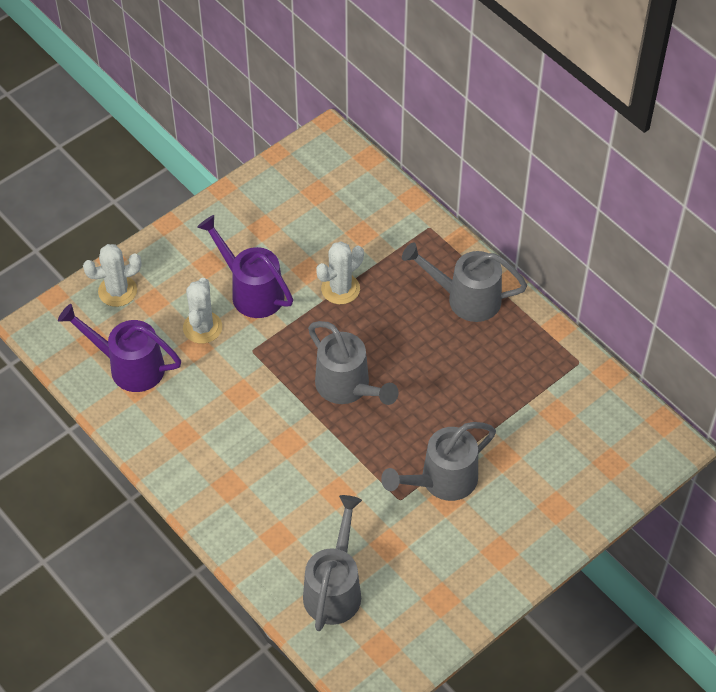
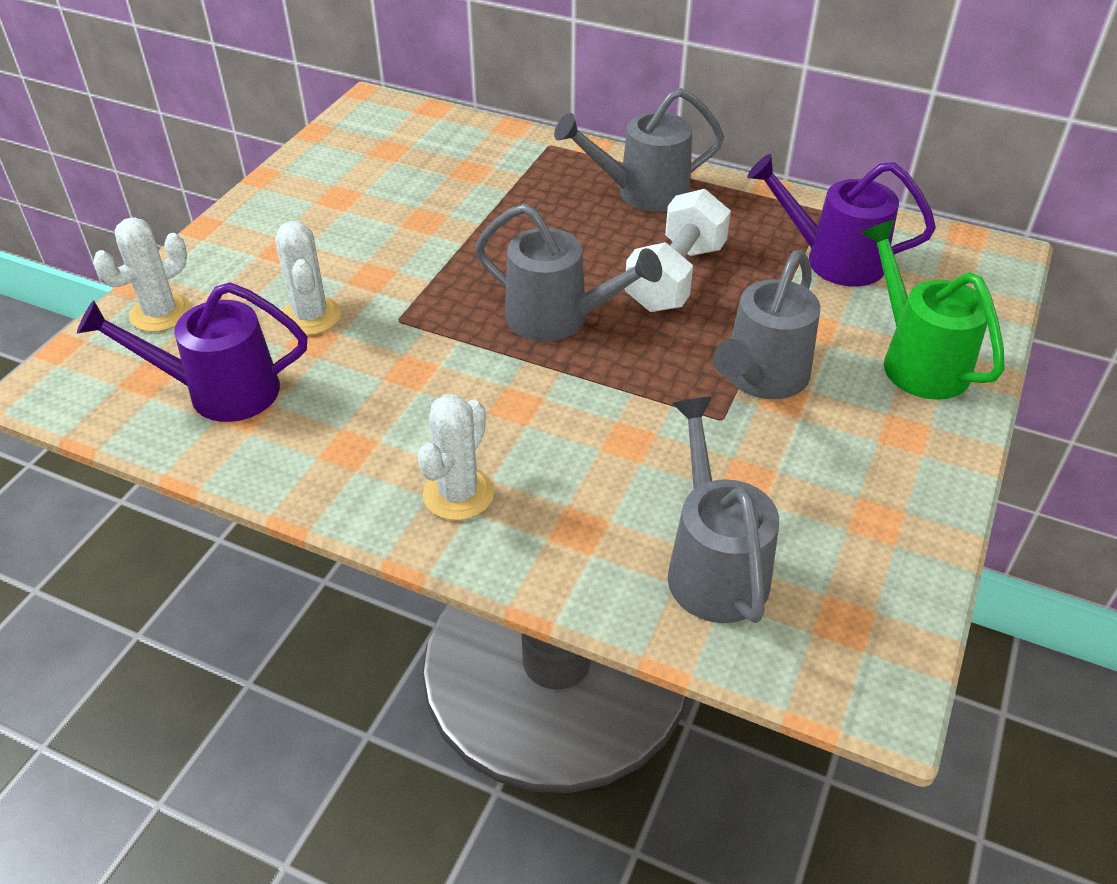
camera: 25 degrees left, 10 degrees down
purple watering can [197,215,293,318] -> purple watering can moved to [747,154,936,287]
white cactus [316,242,364,304] -> white cactus moved to [417,394,494,520]
none -> white dumbbell [625,189,731,312]
none -> green watering can [862,220,1004,400]

